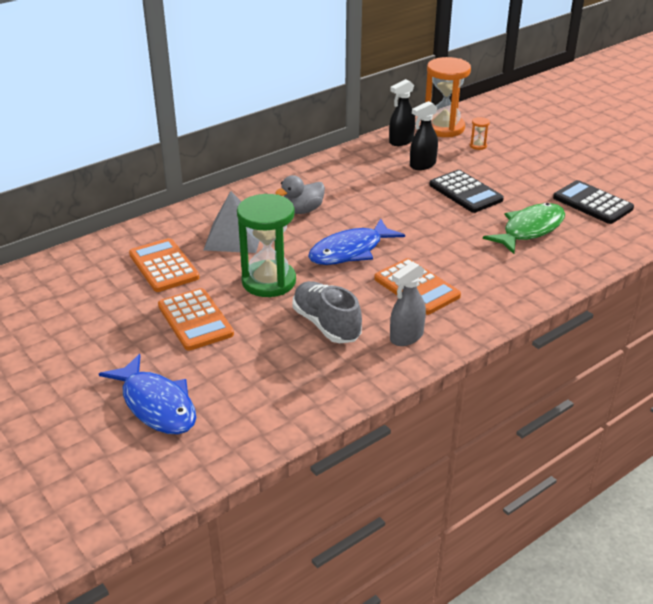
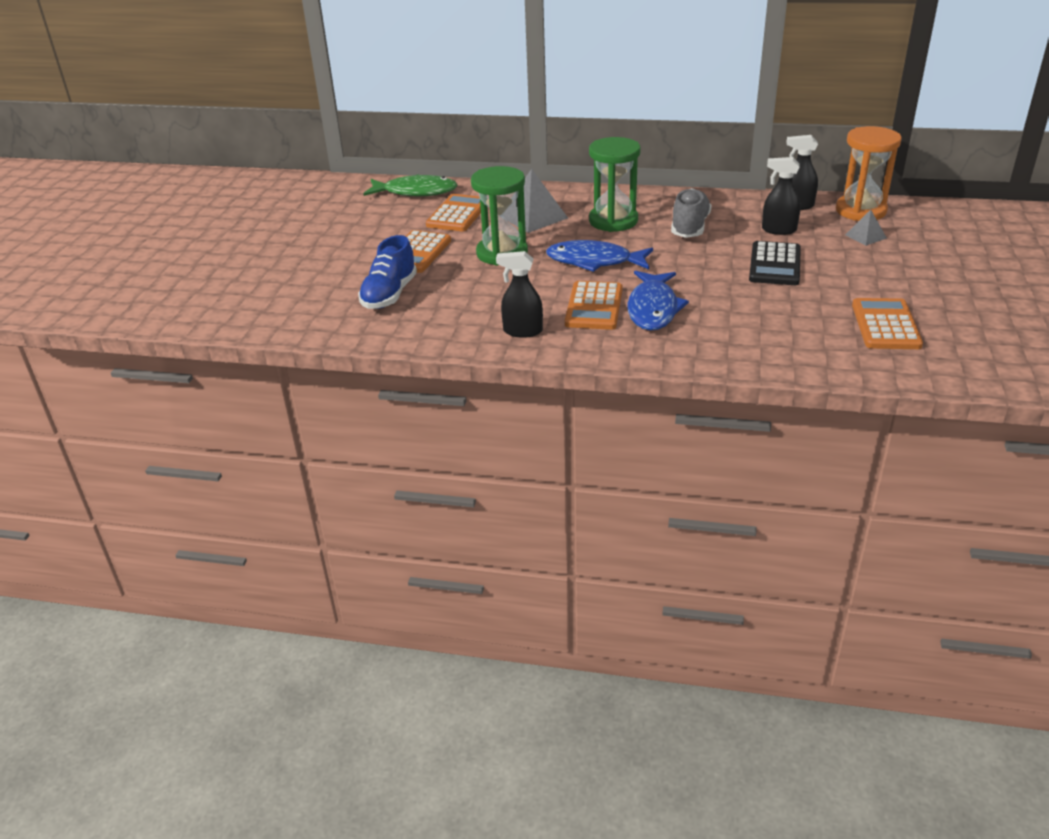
camera: 50 degrees right, 0 degrees up
blue fish [99,354,196,434] -> blue fish moved to [627,271,689,331]
grey duck [275,175,325,214] -> green hourglass [589,137,641,232]
grey shoe [293,281,362,343] -> grey shoe moved to [671,188,712,238]
grey spray bottle [390,261,426,346] -> black spray bottle [496,251,543,338]
orange hourglass [470,117,490,150] -> grey pyramid [845,210,887,246]
green fish [483,203,565,254] -> green fish moved to [364,174,458,196]
black calculator [553,180,634,224] -> orange calculator [852,298,923,349]
none -> blue shoe [358,235,417,309]

